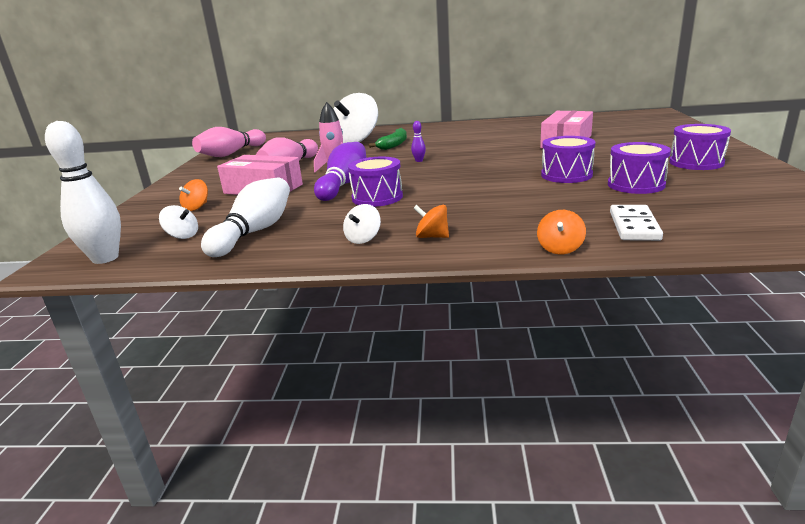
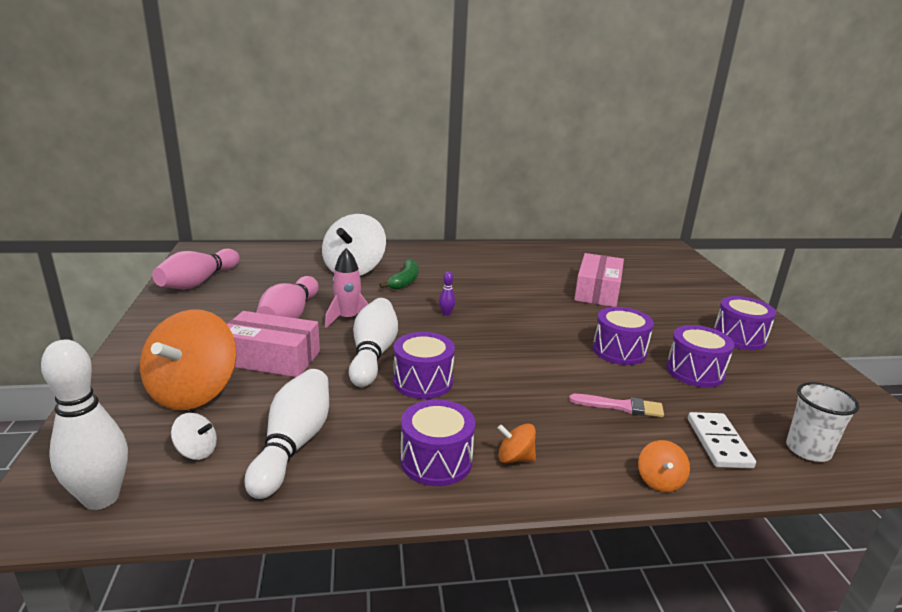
camera: 15 degrees left, 0 degrees up
orange spinning top [179,179,208,211] -> orange spinning top [140,309,237,410], size x2.32
purple bowling pin [314,142,367,201] -> white bowling pin [349,298,398,387]
white spinning top [343,204,381,244] -> purple drum [400,400,475,486]
none -> pink brush [569,394,664,417]
none -> white cup [786,382,860,462]

